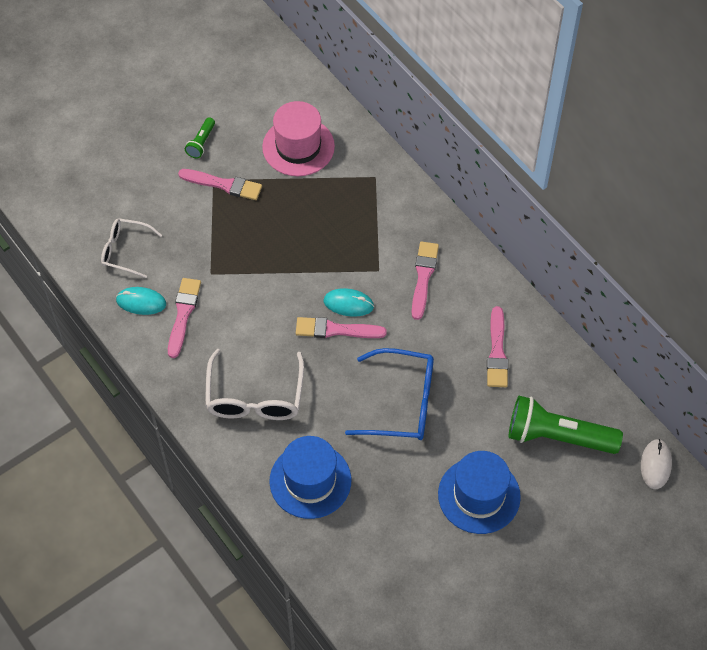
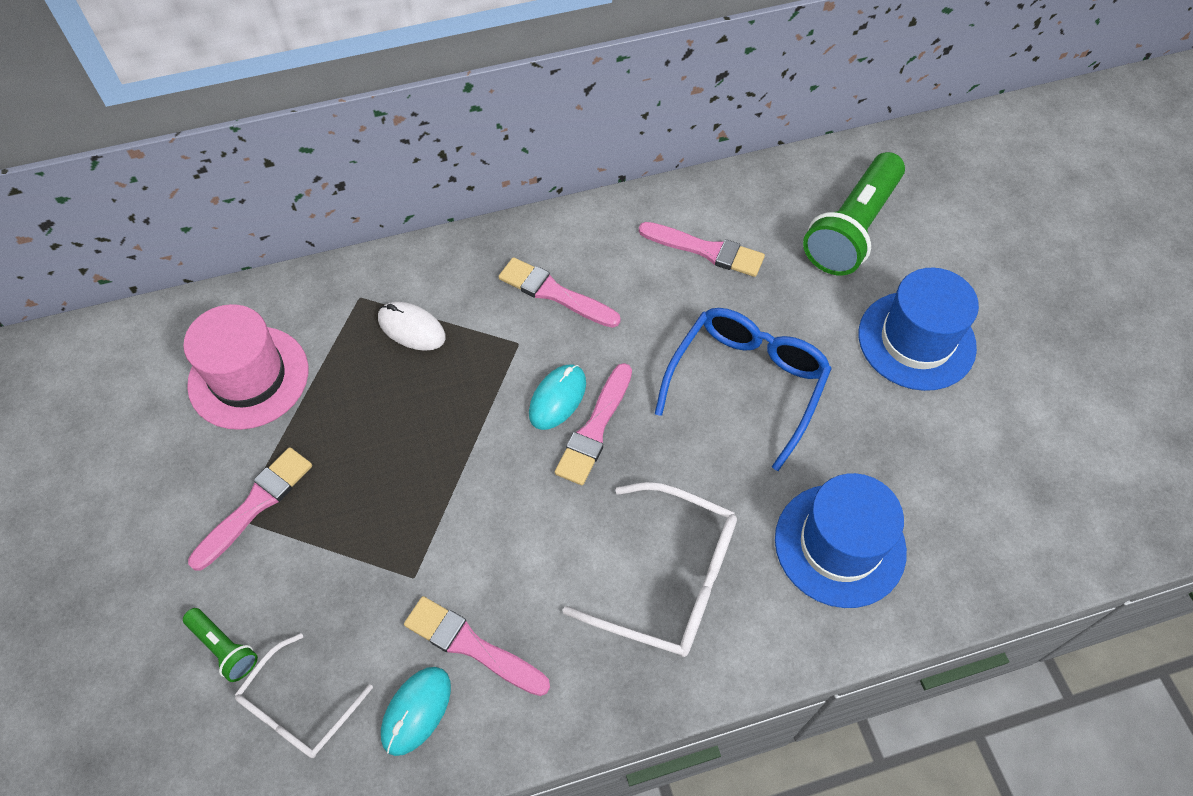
camera: 70 degrees left, 0 degrees up
green flashlight [185,117,215,158] -> green flashlight moved to [183,608,258,682]
white mouse [641,439,672,489] -> white mouse moved to [378,302,446,351]

